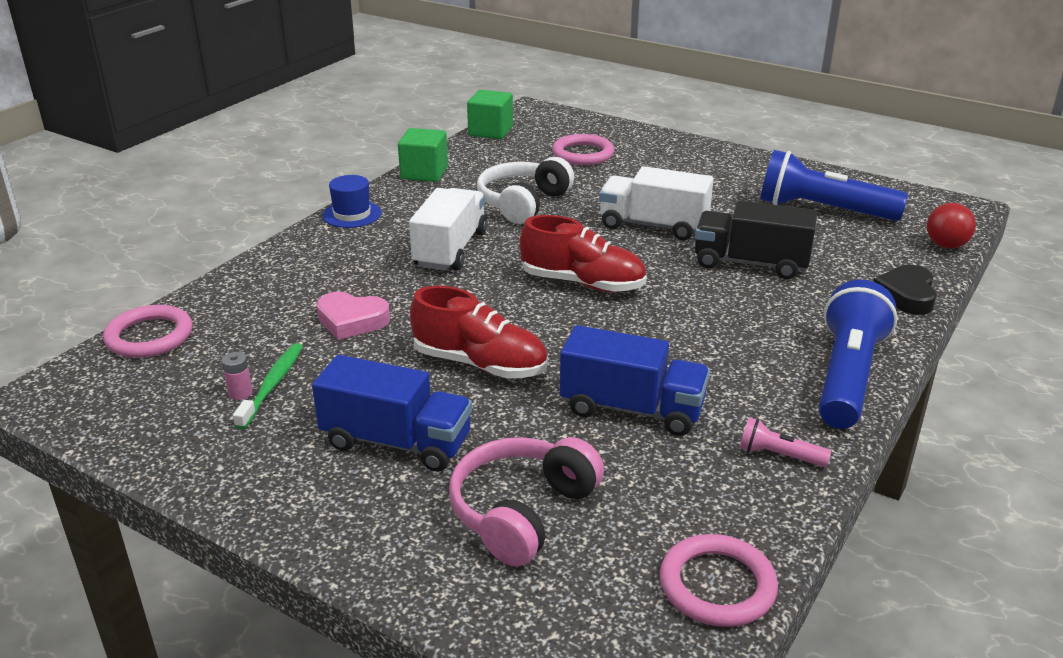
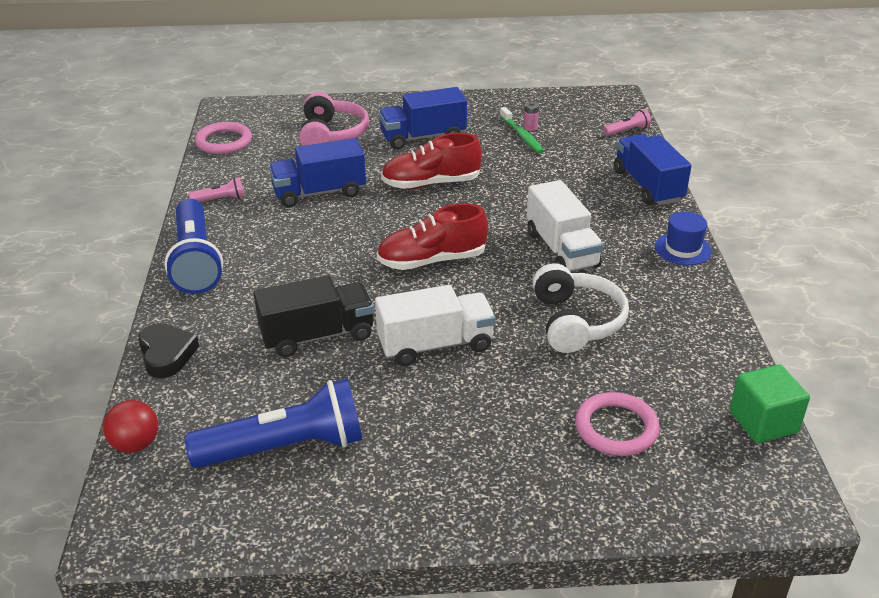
camera: 145 degrees right, 5 degrees up
pink ring [103,305,192,358] -> pink flashlight [603,109,651,136]
pink heart [317,292,390,340] -> none
green cube [398,128,448,182] -> none
none -> blue truck [614,134,691,205]

